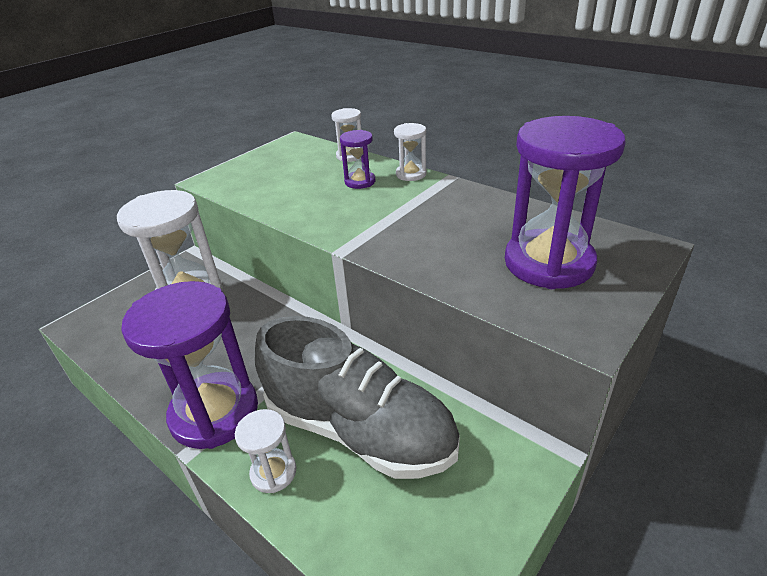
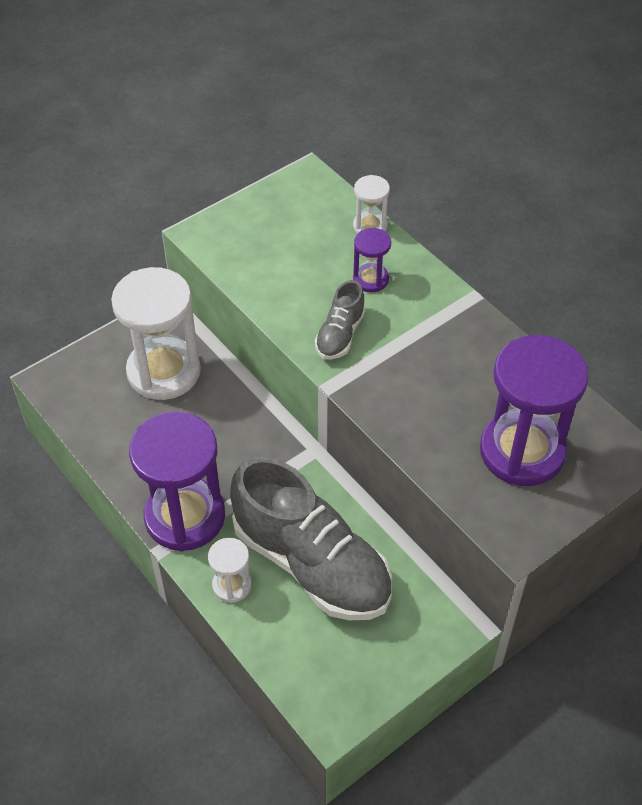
camera: 10 degrees right, 15 degrees up
white hourglass [394,123,427,181] -> none
none -> grey shoe [315,280,366,360]

